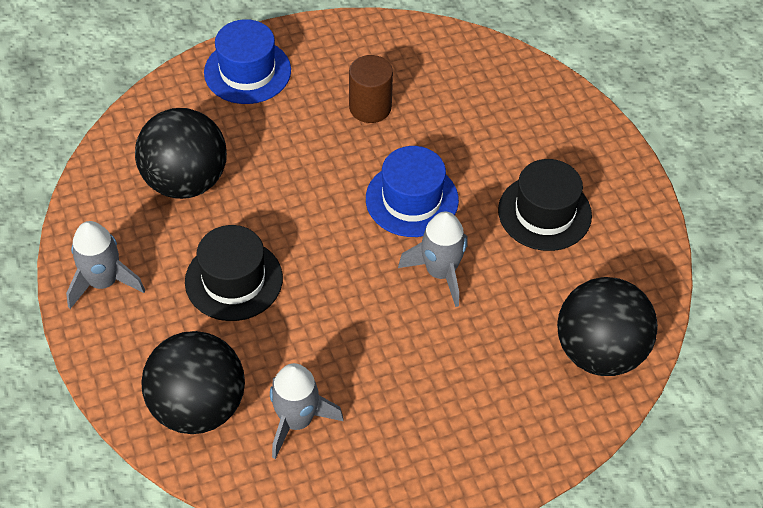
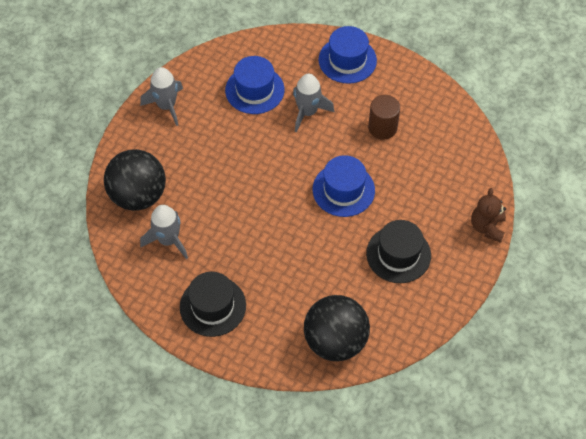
camera: 50 degrees right, 5 degrees up
black ball [135,108,227,199] -> blue hat [225,56,284,114]
black hat [185,225,283,321] -> black hat moved to [180,272,246,337]
grey rocket [398,212,468,307] -> grey rocket moved to [293,74,334,132]
none -> brown teddy bear [471,188,506,243]

